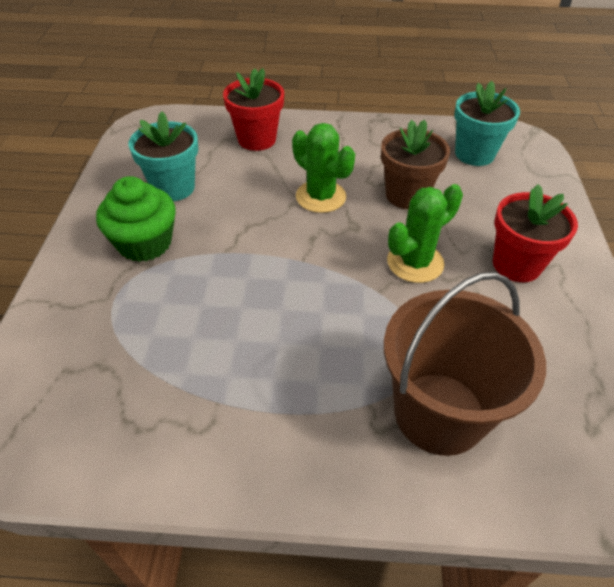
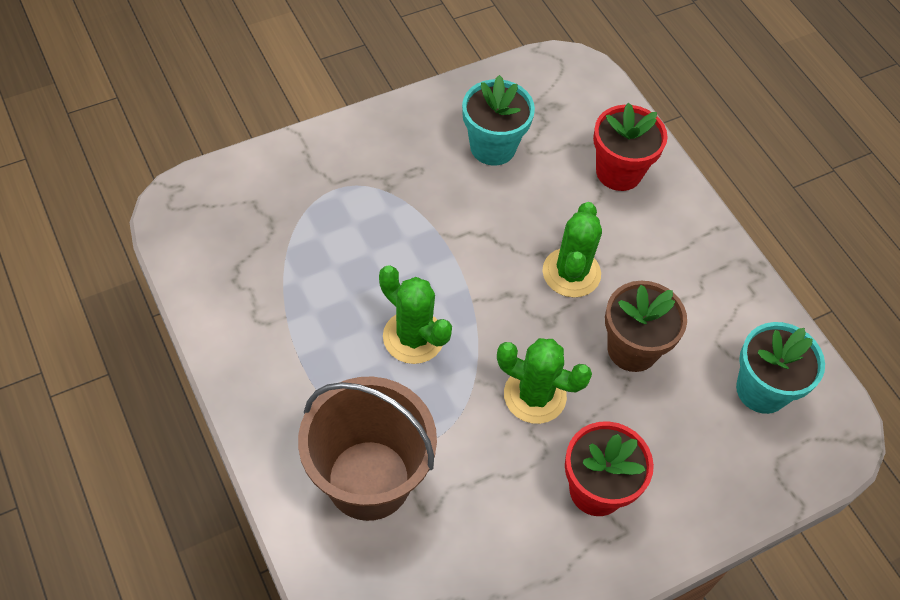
camera: 55 degrees right, 10 degrees up
green cupcake [96,176,176,262] -> none
none -> green cactus [379,265,452,364]

